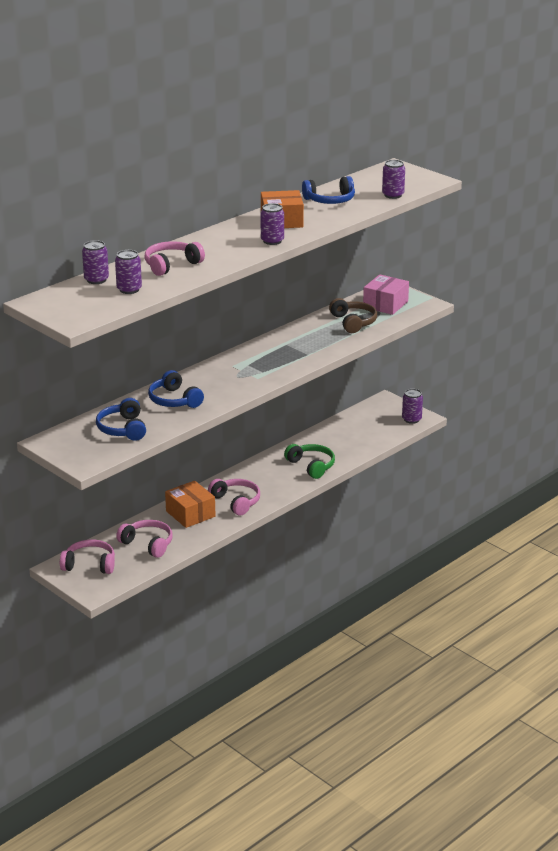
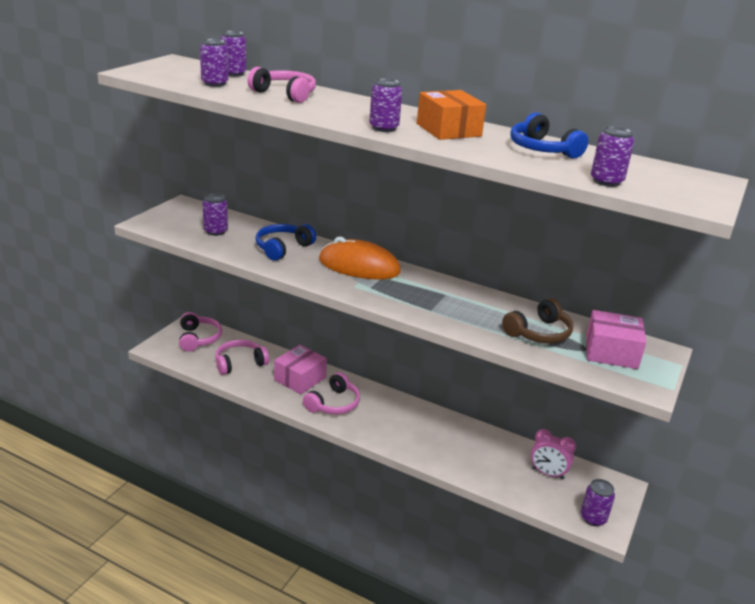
camera: 70 degrees right, 0 degrees up
blue headphones [96,398,146,441] -> purple can [203,193,228,236]
pink headphones [116,520,173,558] -> pink headphones turned 135 degrees counterclockwise [215,340,269,375]
orange box [165,481,215,528] -> pink box [274,345,327,394]
green headphones [284,444,335,479] -> none
none -> orange mouse [319,237,401,279]
none -> pink clock [531,429,576,480]

